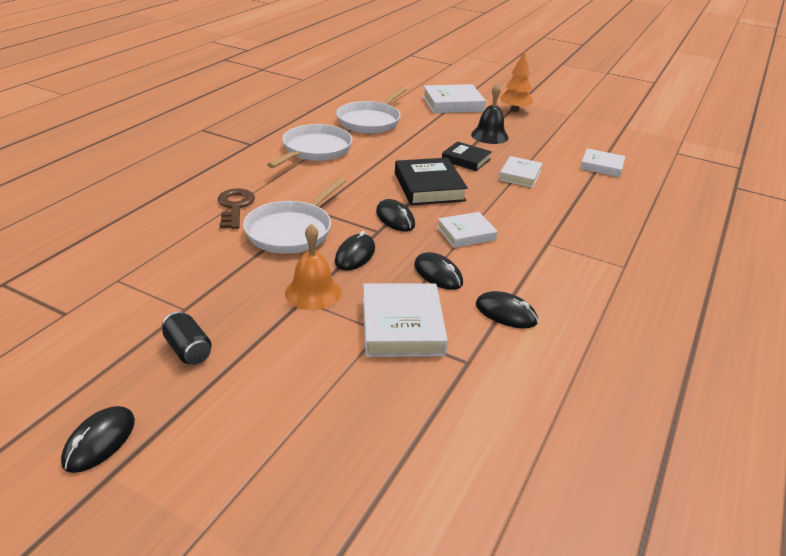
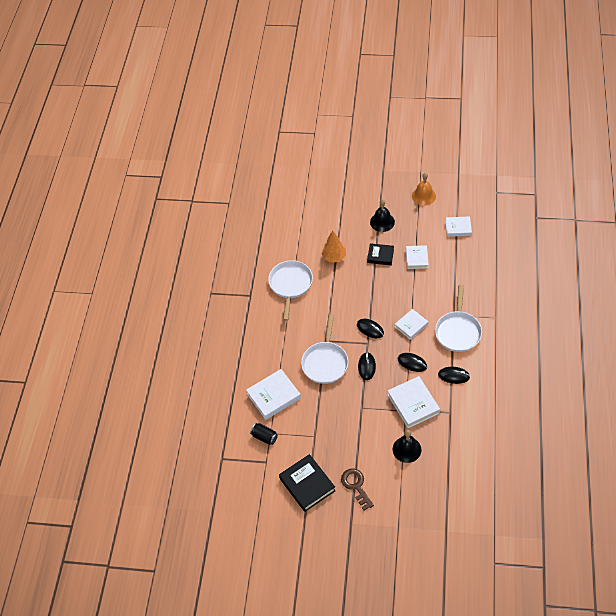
camera: 15 degrees left, 20 degrees up
black mouse [61,406,135,473] -> none
black can [162,311,212,365] -> black can moved to [250,423,278,445]
brown key [218,188,255,229] -> brown key moved to [341,468,374,511]
orange bell [285,224,341,310] -> orange bell moved to [412,173,436,206]
white pan [336,87,407,133] -> white pan moved to [435,285,482,352]
black book [395,158,468,205] -> black book moved to [279,454,336,512]
white book [423,84,486,113] -> white book moved to [246,369,301,420]
orange tree [500,51,533,112] -> orange tree moved to [322,231,346,263]
none -> black bell [393,430,421,463]

